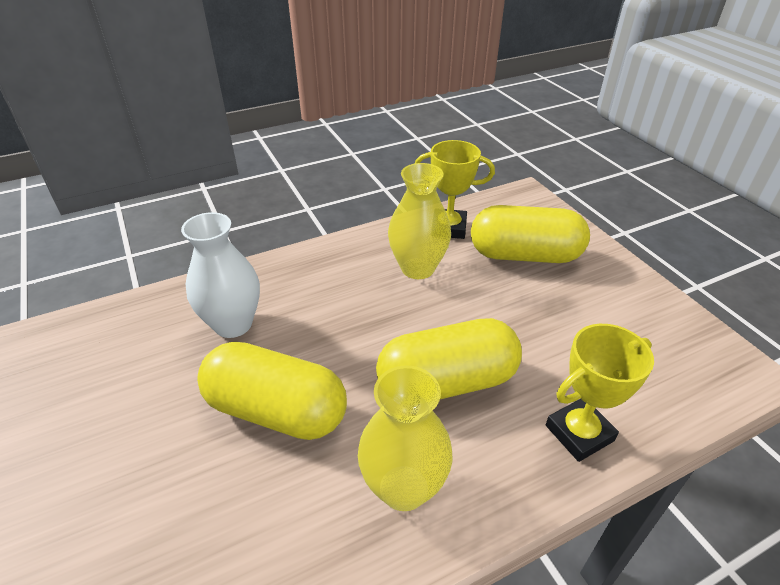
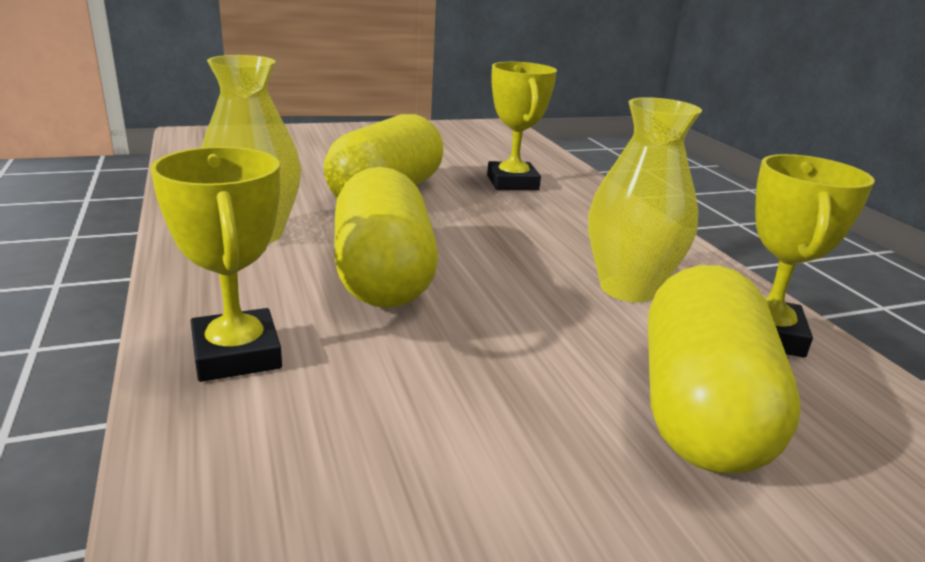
camera: 95 degrees right, 15 degrees down
white vase [181,212,260,338] -> yellow trophy [487,62,557,190]

